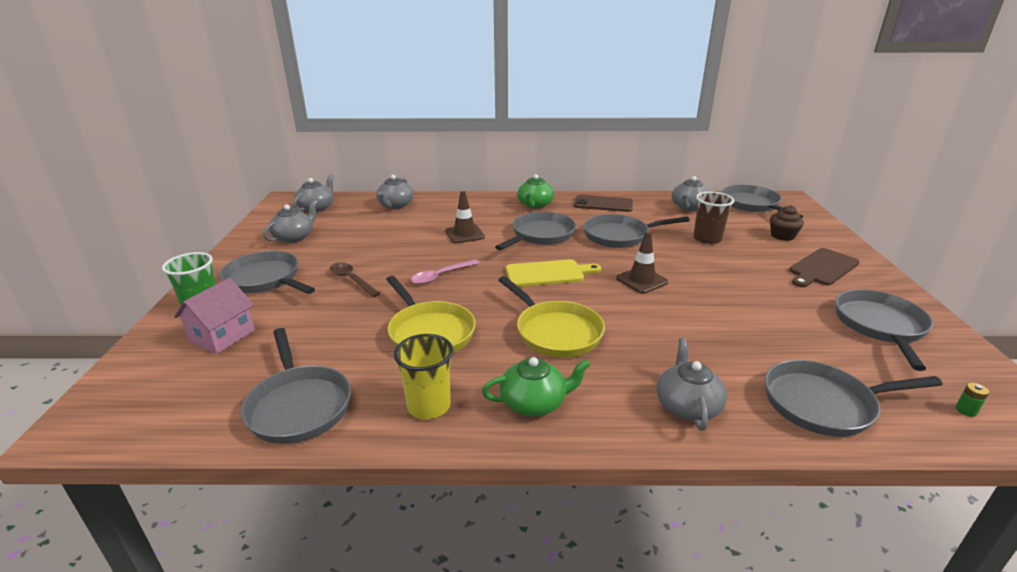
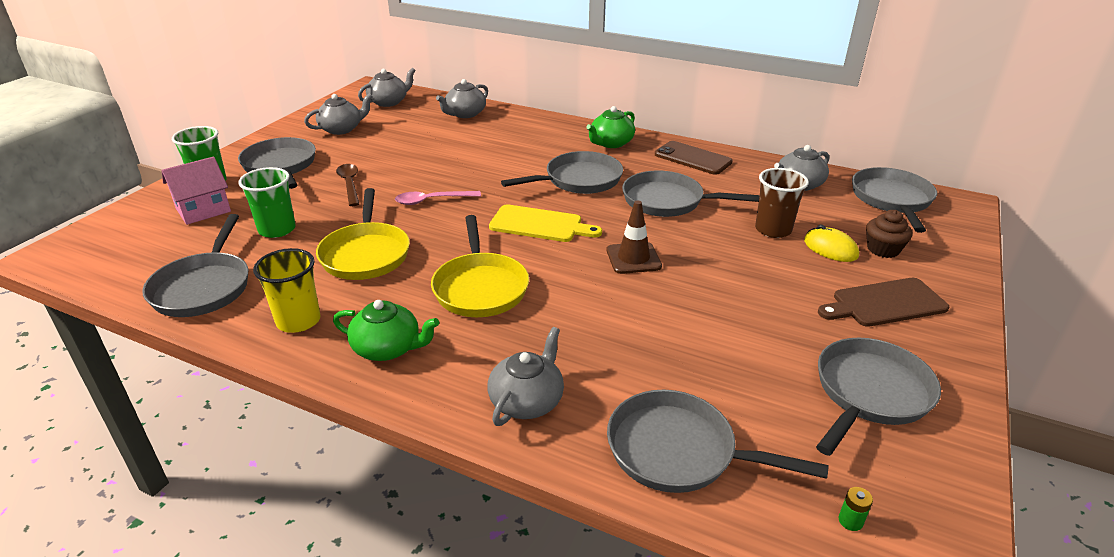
camera: 25 degrees right, 5 degrees up
brown traffic cone [445,191,485,244] -> none
none -> green cup [238,167,296,238]
none -> yellow mouse [804,225,859,262]

